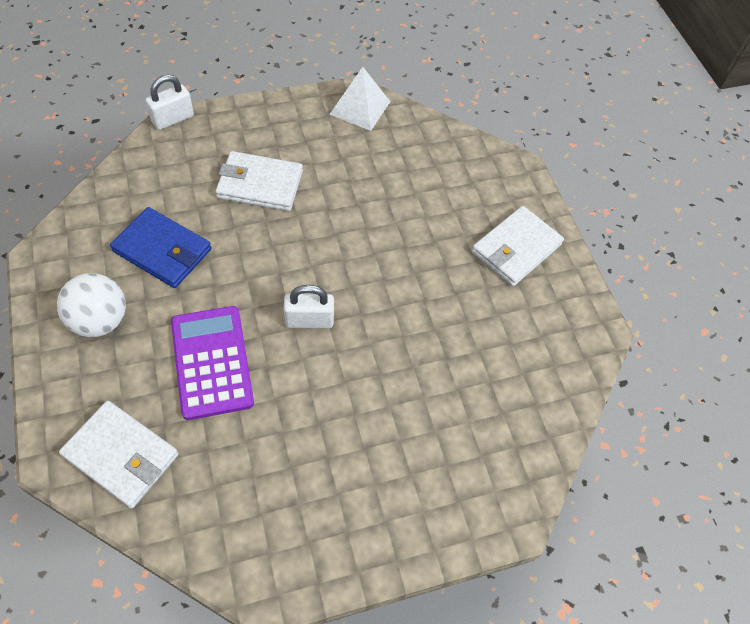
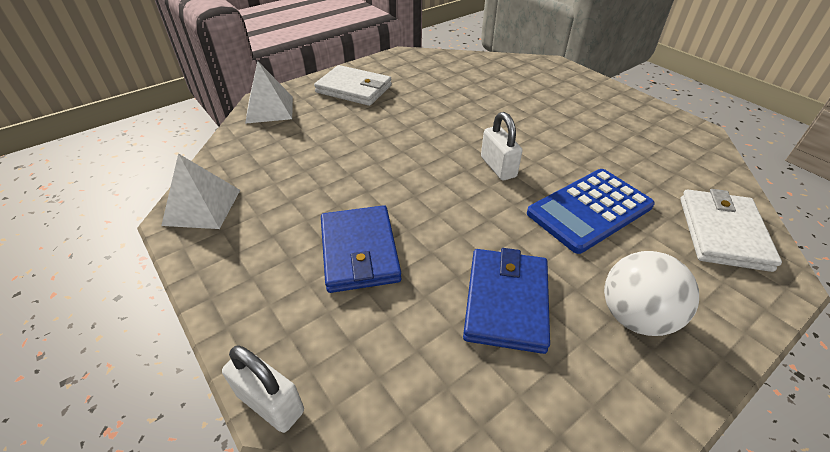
camera: 105 degrees left, 15 degrees down
purple calculator [171,306,254,420] -> blue calculator [527,169,655,254]
white wallet [216,151,303,211] -> blue wallet [321,205,402,293]
none -> white pyramid [245,61,293,124]

